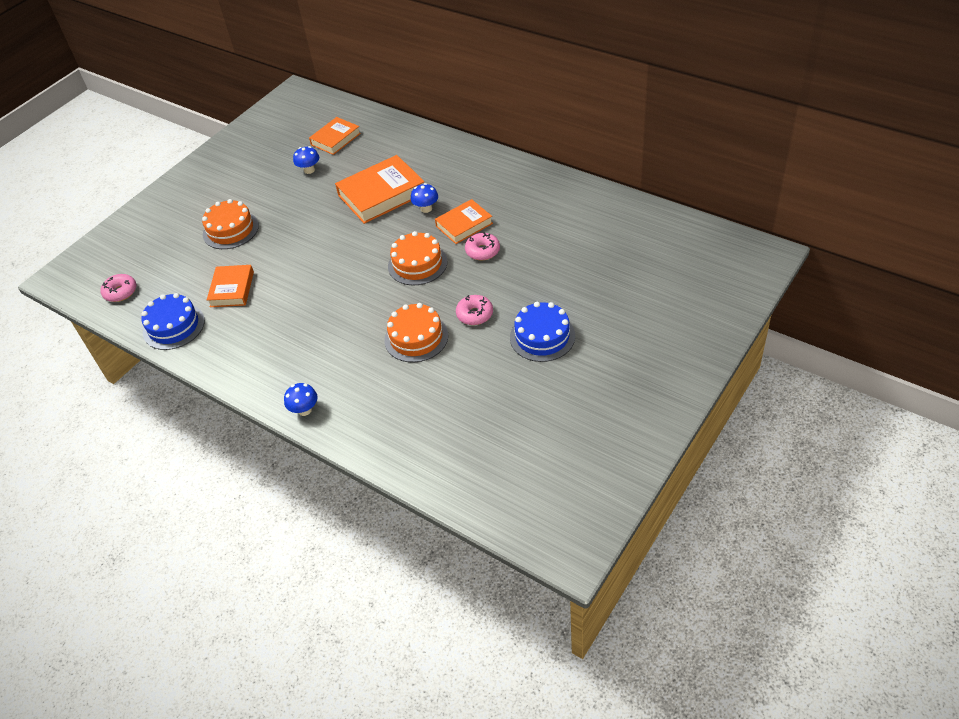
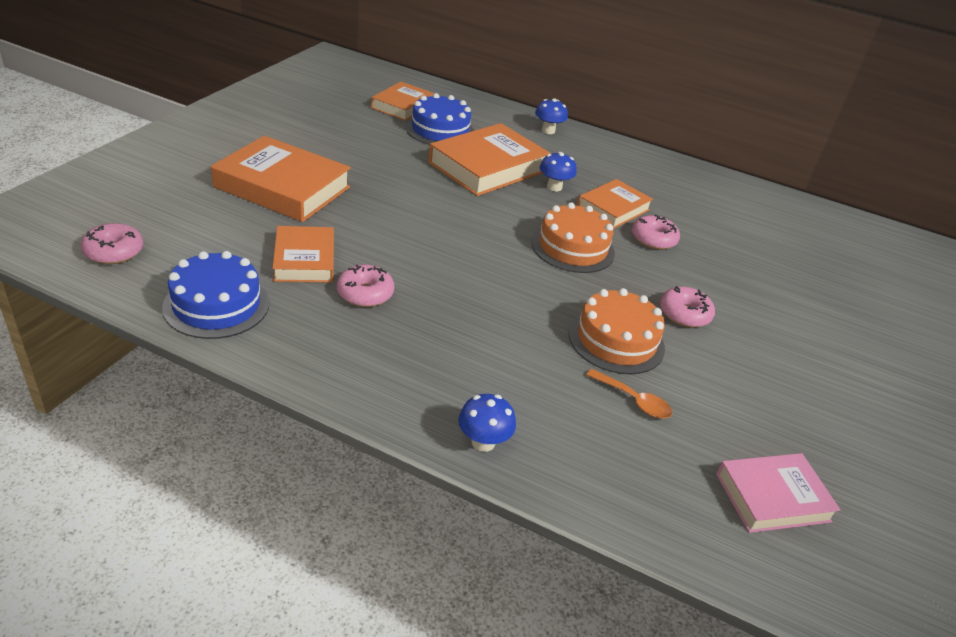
camera: 20 degrees left, 10 degrees down
orange cake [202,199,259,249] -> orange book [211,136,351,222]
blue mushroom [293,146,319,174] -> blue mushroom moved to [535,98,568,134]
blue cake [510,302,575,362] -> blue cake moved to [406,93,474,145]
none -> pink donut [337,265,394,307]
none -> orange spoon [586,369,673,419]
none -> pink book [716,453,840,533]

